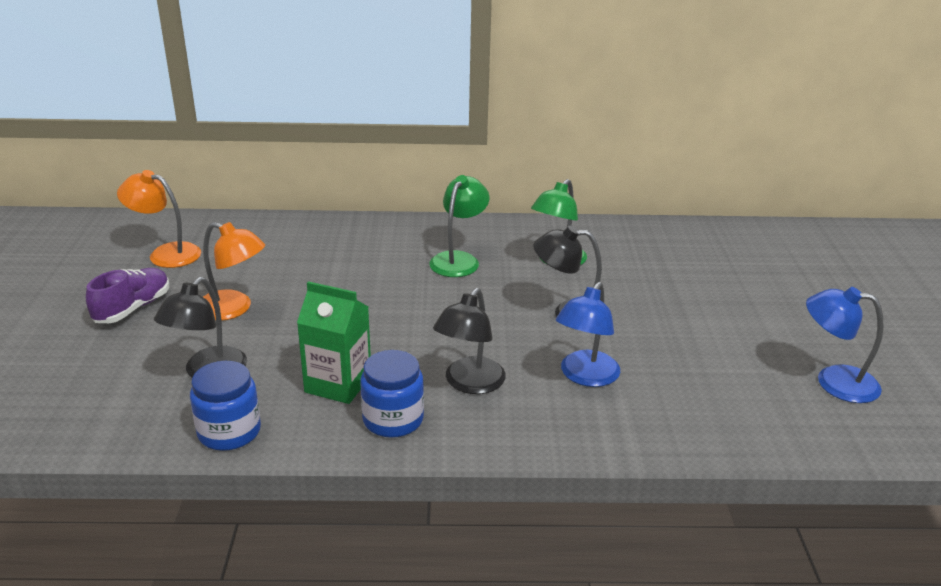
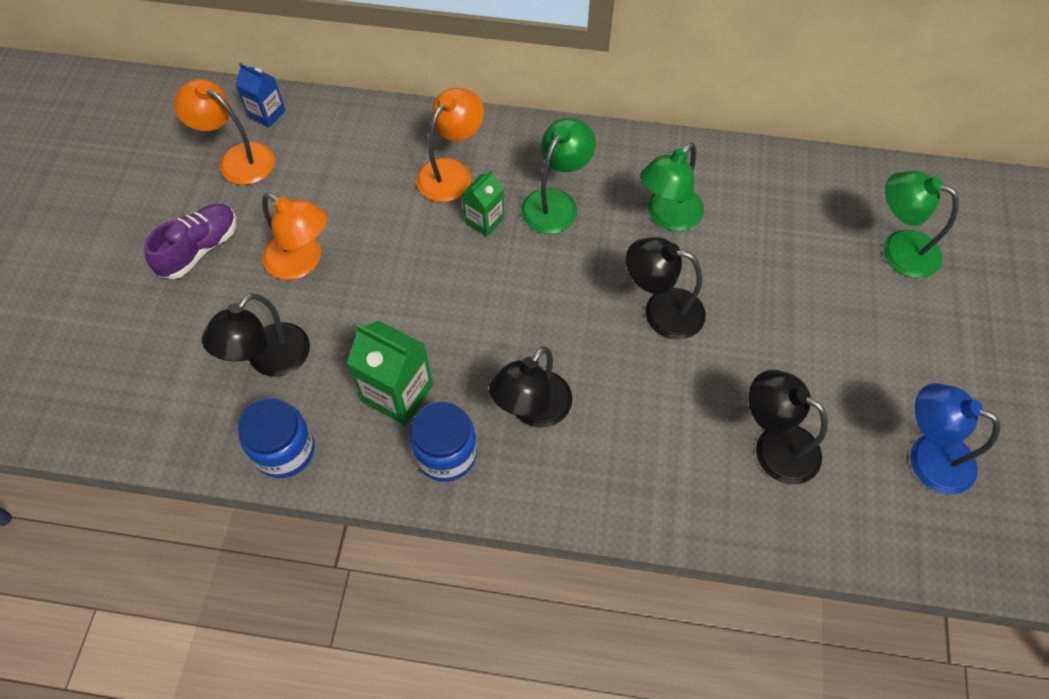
camera: 10 degrees right, 30 degrees up
blue lamp [556,282,620,387] -> none
none -> blue carton [235,63,286,127]
none -> orange lamp [416,88,484,202]
none -> green carton [462,169,504,237]
none -> black lamp [748,370,828,484]
none -> green lamp [883,171,959,278]

